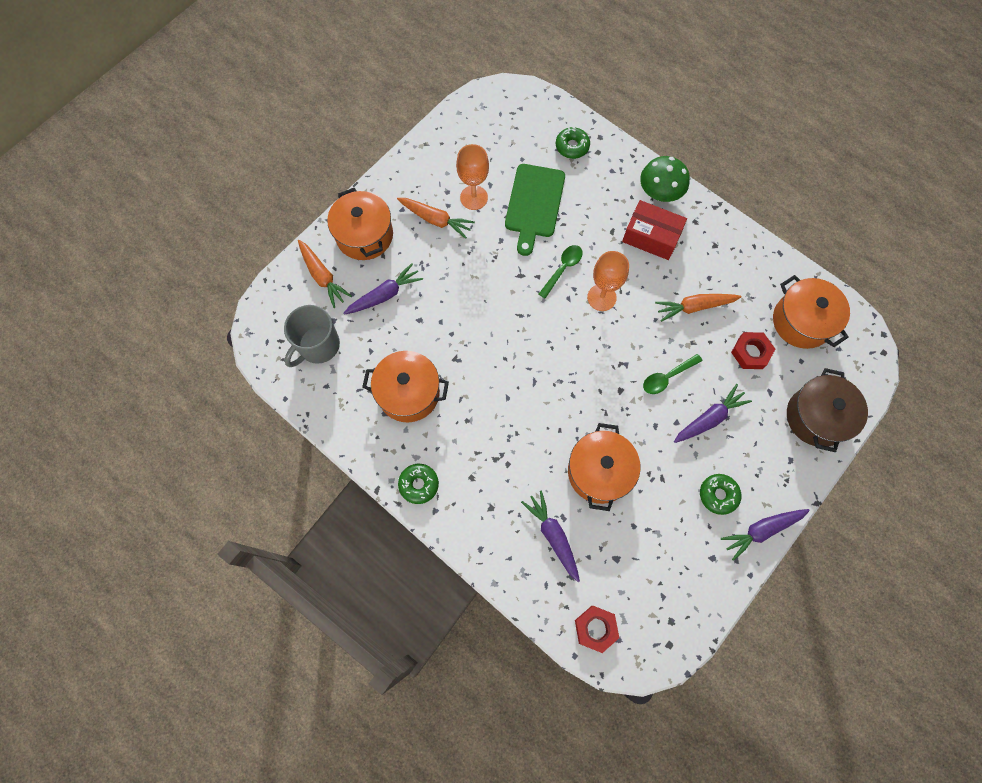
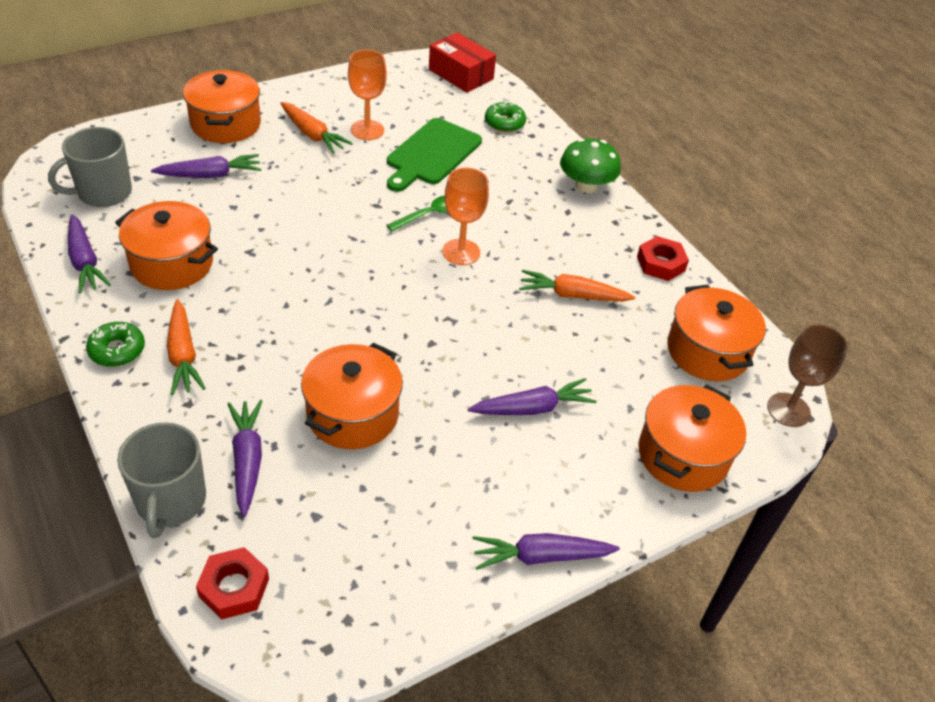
camera: 15 degrees right, 25 degrees down
orange carrot [298,240,352,308] -> orange carrot moved to [167,299,206,395]
red box [622,200,687,260] -> red box moved to [429,32,496,93]
green spoon [643,354,702,394] -> none
green donut [700,474,741,515] -> none
red nut [731,332,775,369] -> red nut moved to [637,236,689,281]
brown pot [787,368,868,452] -> orange pot [639,385,746,492]
none -> purple carrot [68,214,111,293]
none -> grey mug [117,422,206,538]
none -> brown goblet [767,324,848,427]

